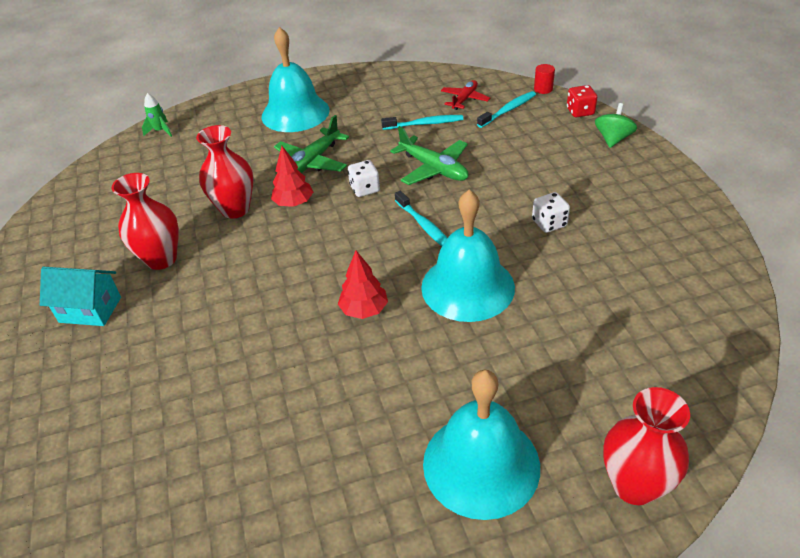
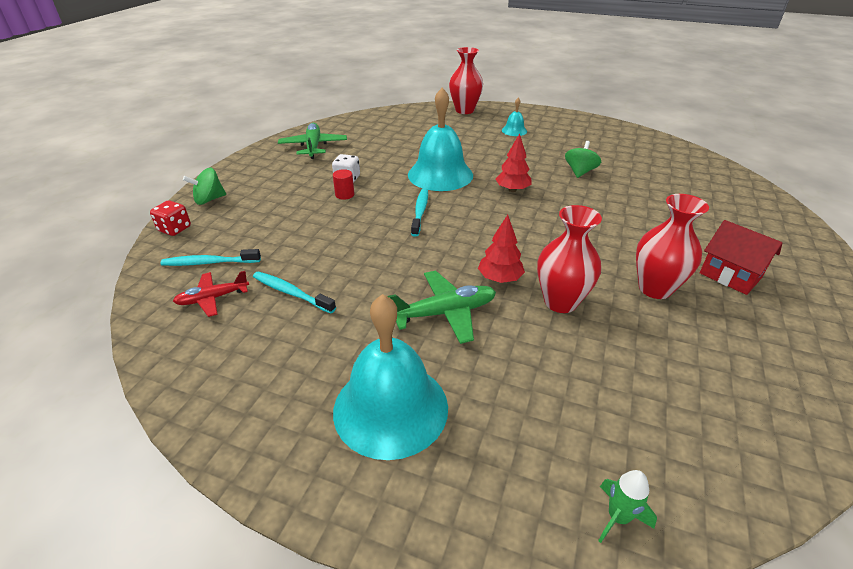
camera: 145 degrees left, 5 degrees down
turquoise house [40,267,121,326] -> red house [700,220,783,295]
white dice [348,160,380,197] -> none
green plane [390,126,469,185] -> green plane moved to [278,123,347,159]
turquoise bell [423,370,540,520] -> turquoise bell [502,98,527,136], size x0.45
red cylinder [534,64,555,94] -> red cylinder moved to [333,169,354,200]
none -> green spinning top [565,141,601,178]

